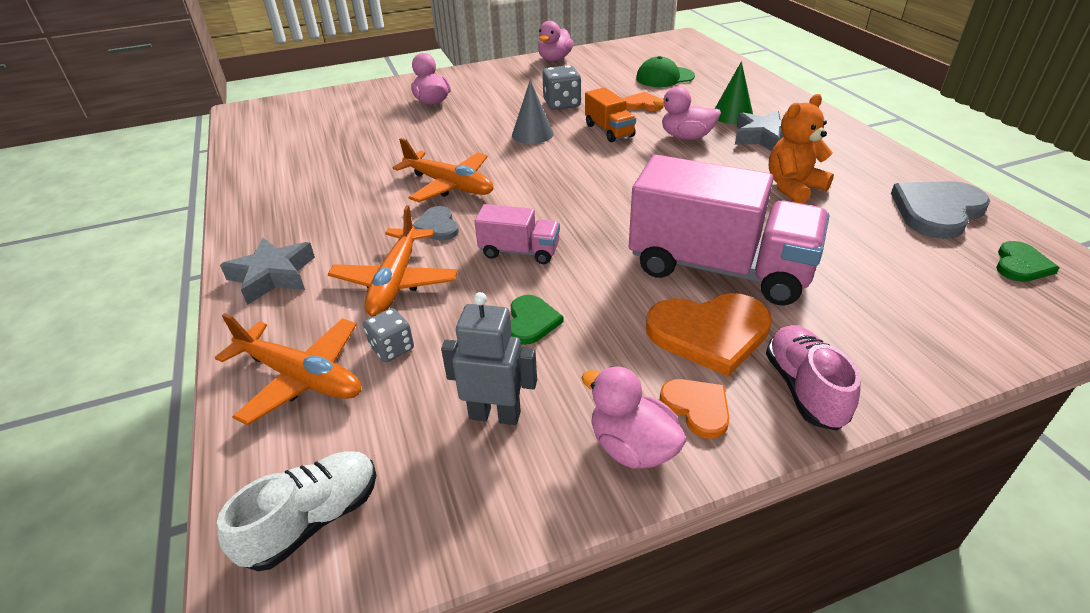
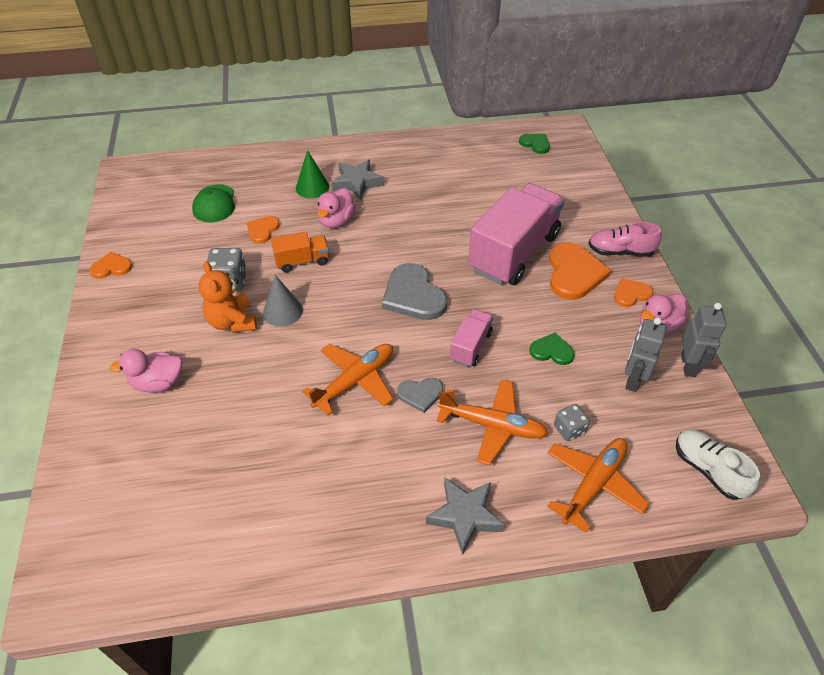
camera: 80 degrees left, 10 degrees up
pink duck [538,21,574,61] -> orange heart [90,252,132,279]
orange teddy bear [769,94,834,204] -> orange teddy bear moved to [198,262,257,333]
grey heart [891,181,990,239] -> grey heart moved to [382,263,447,320]
none -> grey robot [681,303,726,377]

